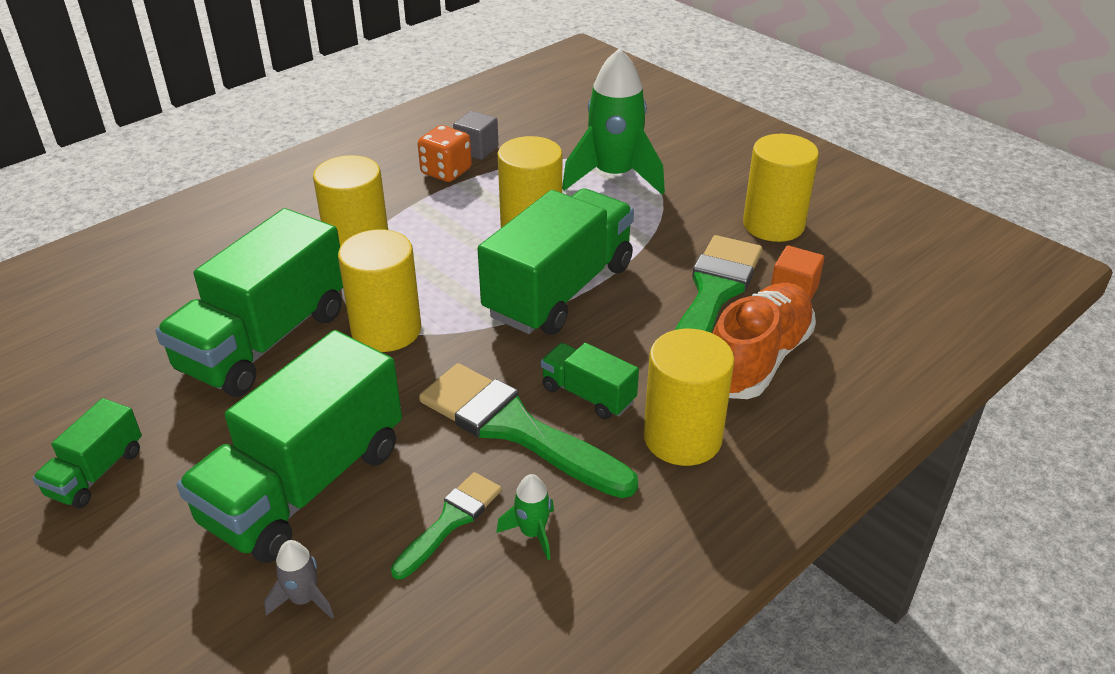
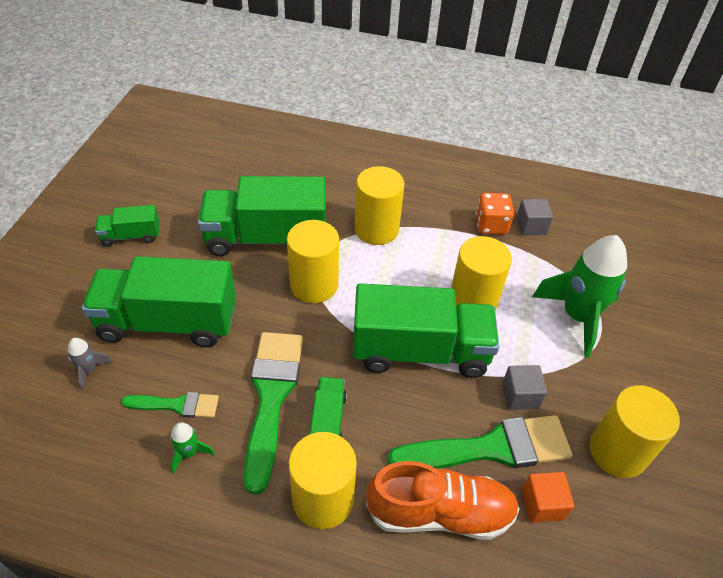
camera: 55 degrees right, 10 degrees up
none -> grey cube [502,365,547,410]

